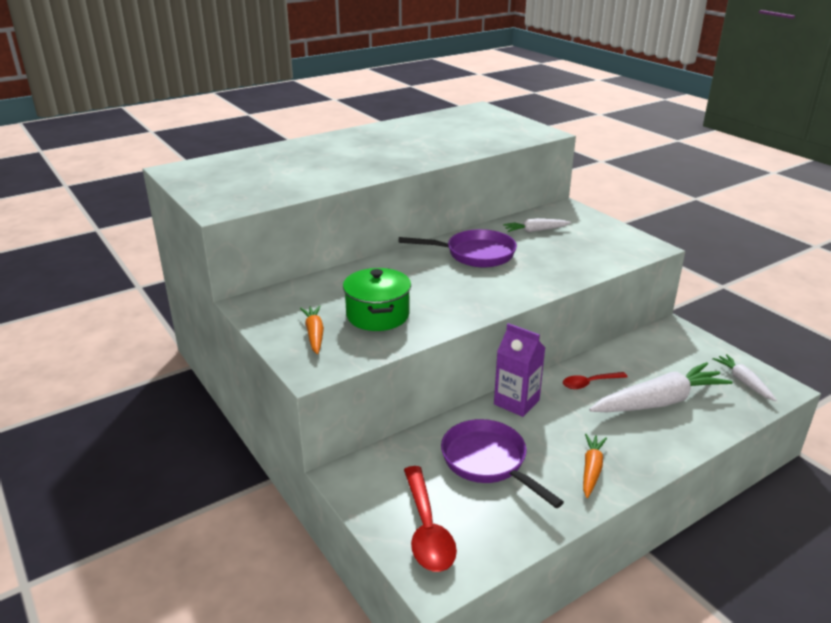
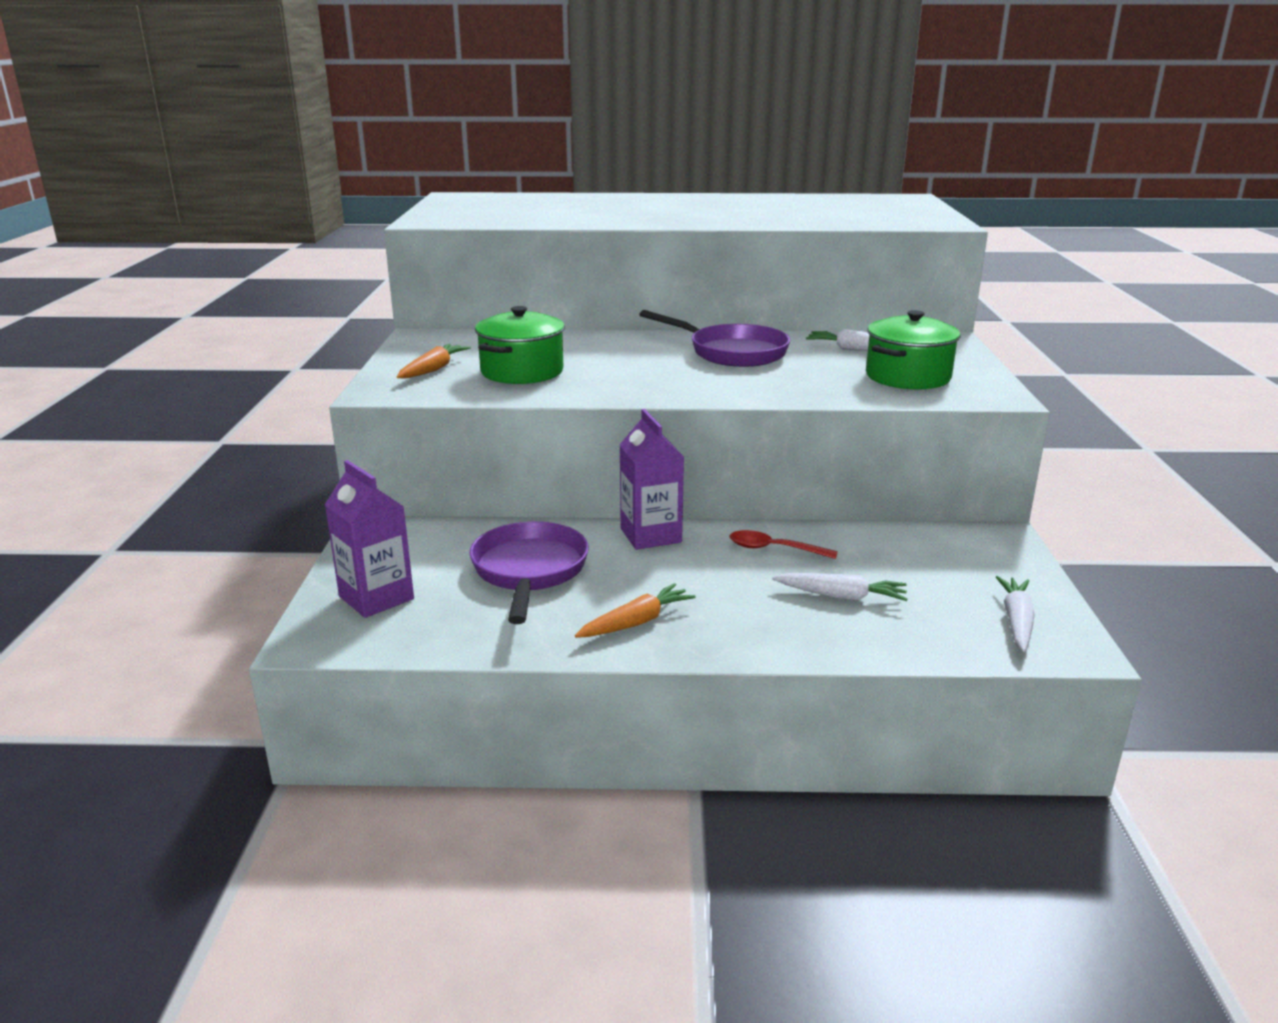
camera: 35 degrees right, 5 degrees down
red spoon [404,466,457,572] -> purple carton [325,460,414,618]
white carrot [589,362,732,412] -> white carrot [772,573,907,601], size x0.52
none -> green pot [866,310,960,390]

